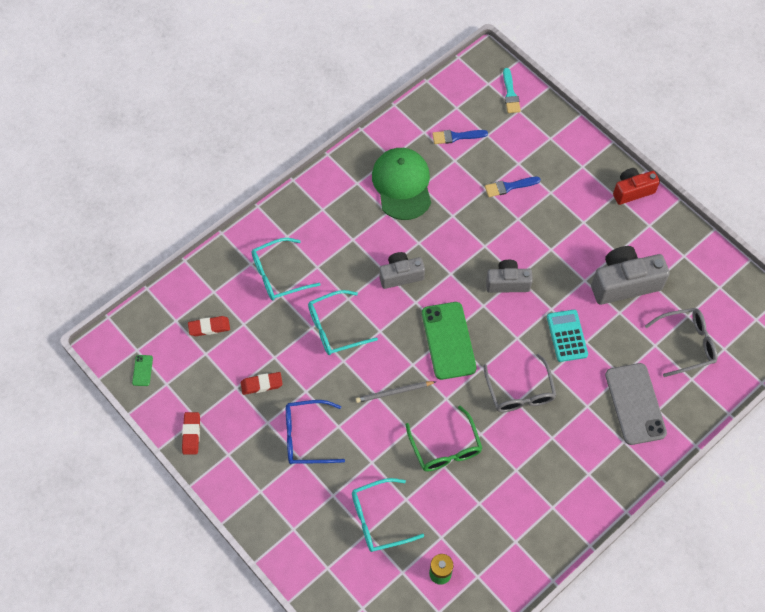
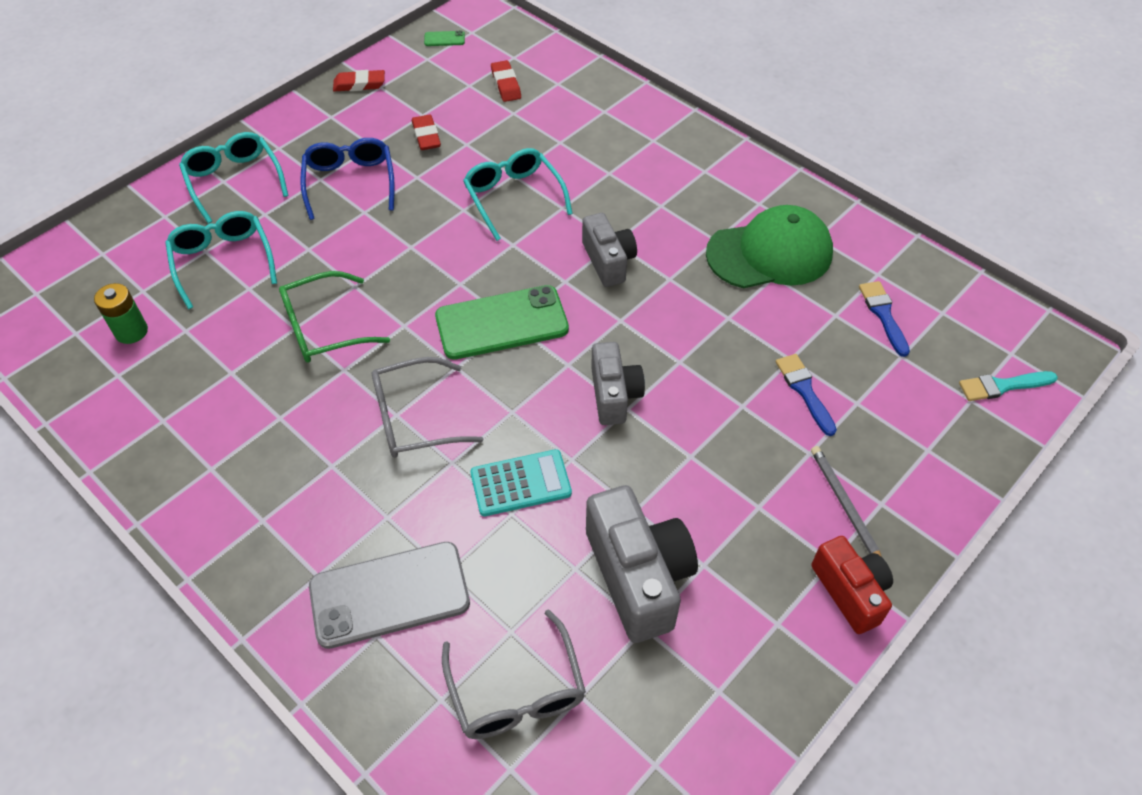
camera: 85 degrees right, 10 degrees down
turquoise glasses [251,238,320,300] -> turquoise glasses moved to [179,132,288,224]
grey pencil [356,381,436,403] -> grey pencil moved to [811,446,882,557]

